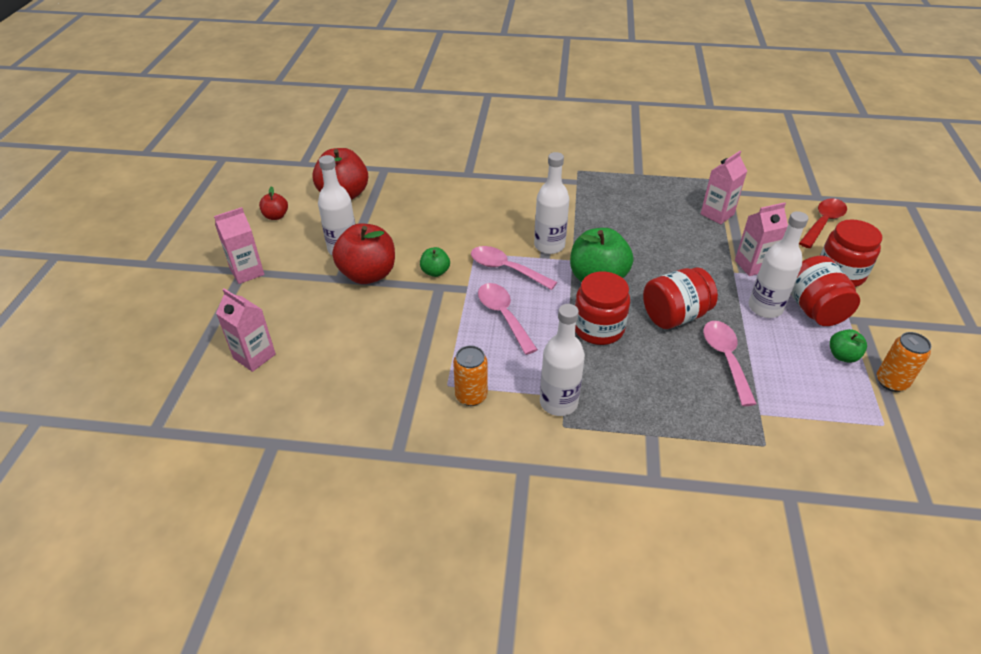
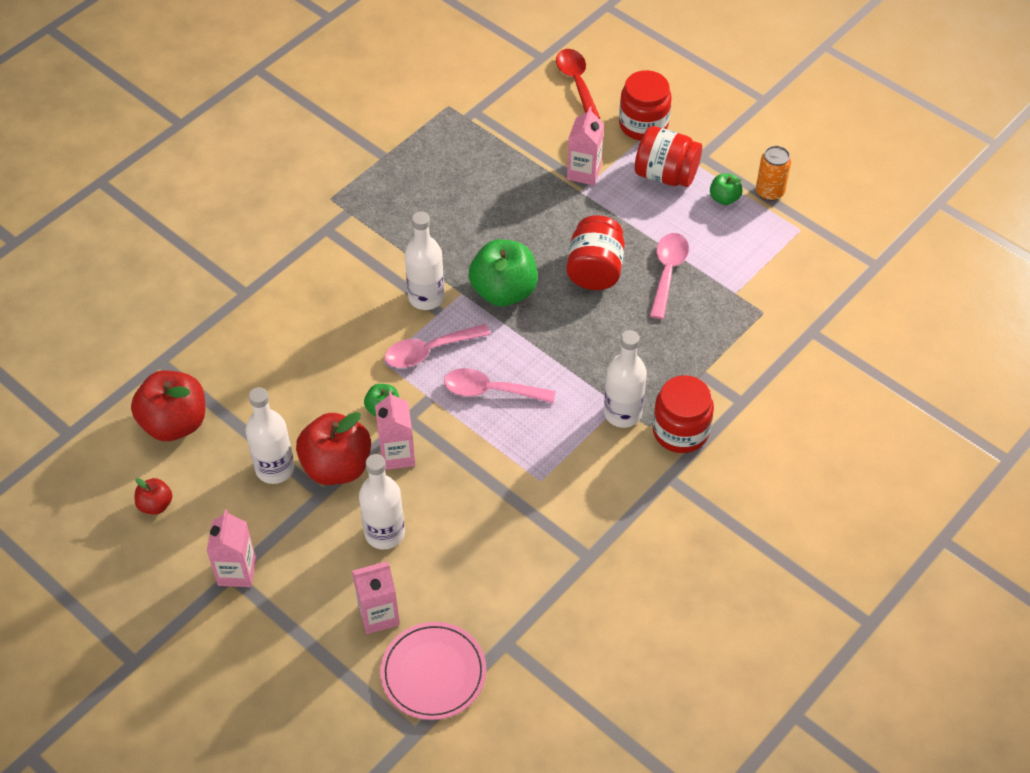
camera: 55 degrees left, 10 degrees up
orange can [453,346,488,406] -> none
red jar [575,272,630,345] -> red jar moved to [653,375,714,453]
pink carton [701,151,747,224] -> pink carton moved to [375,391,415,470]
pink spoon [703,321,757,406] -> pink spoon turned 75 degrees clockwise [650,233,689,319]
white bottle [749,211,808,318] -> white bottle moved to [359,454,405,550]
none -> pink plate [380,622,486,720]

